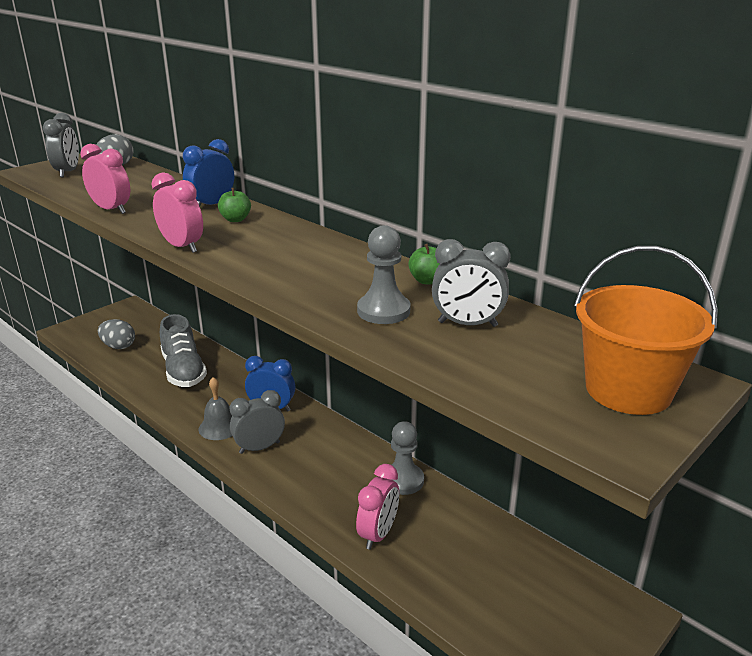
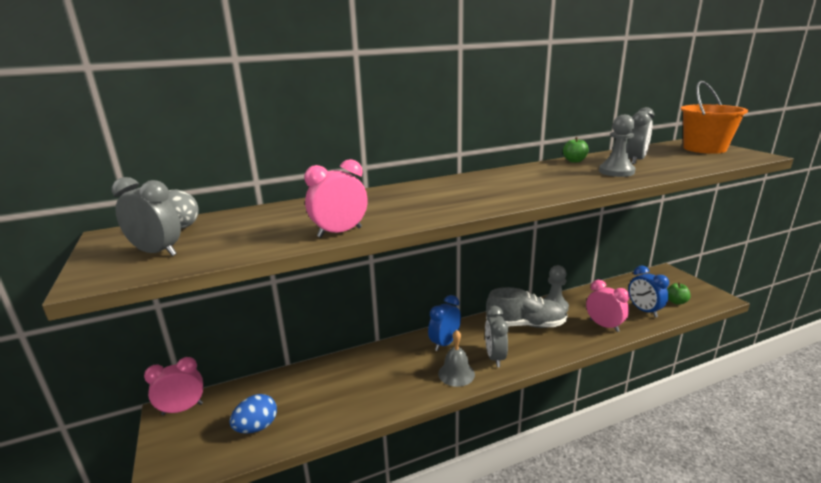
camera: 65 degrees left, 5 degrees down
grey egg [98,319,135,349] -> blue egg [229,394,277,434]
pink clock [152,172,203,253] -> pink clock moved to [144,357,203,415]
grey shoe [160,314,207,387] -> grey shoe moved to [486,287,568,328]
blue clock [183,139,234,207] -> blue clock moved to [628,266,669,317]
green apple [218,188,251,222] -> green apple moved to [667,283,691,304]

